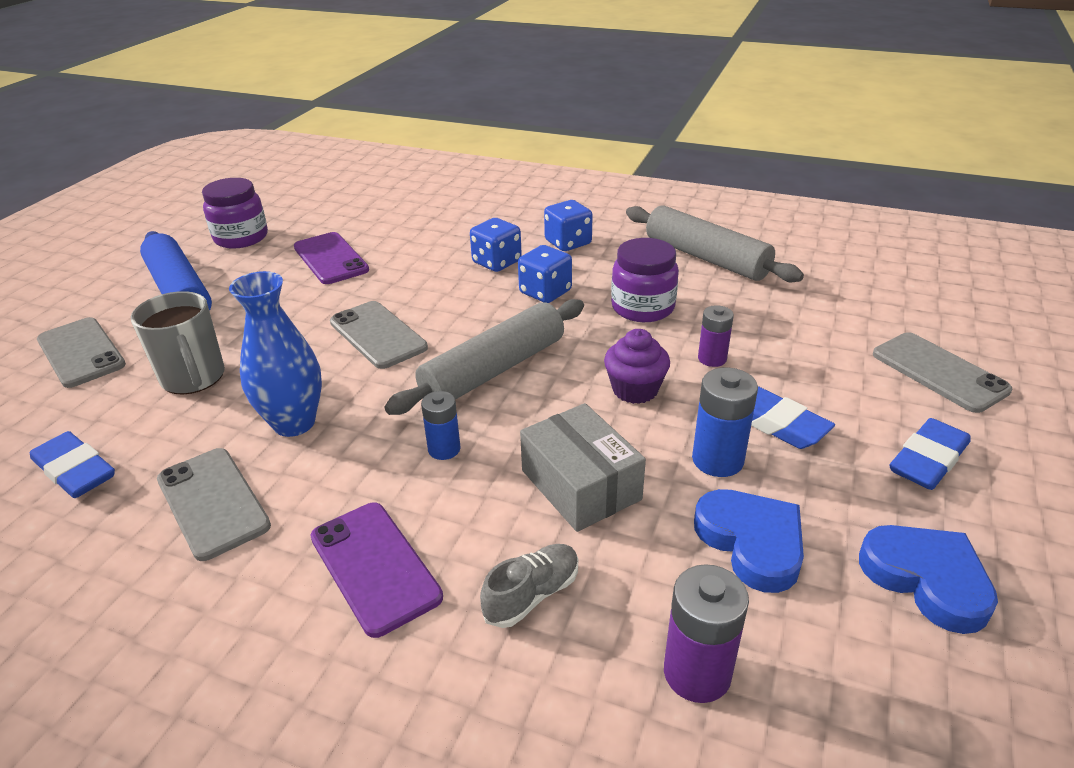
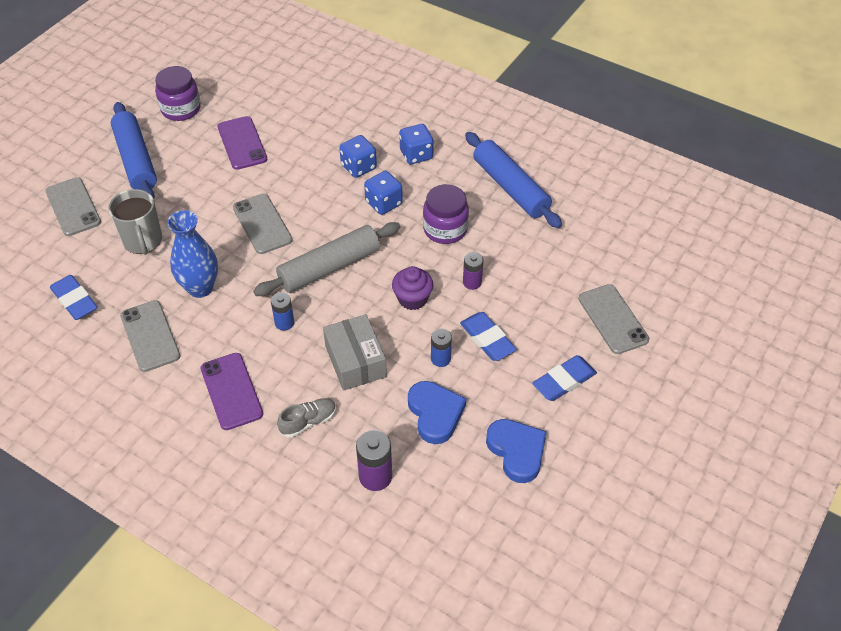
camera: 10 degrees right, 15 degrees up
grey rolling pin [626,205,804,282] -> blue rolling pin [465,132,562,228]
blue battery [692,367,758,477] -> blue battery [431,329,452,367], size x0.66

